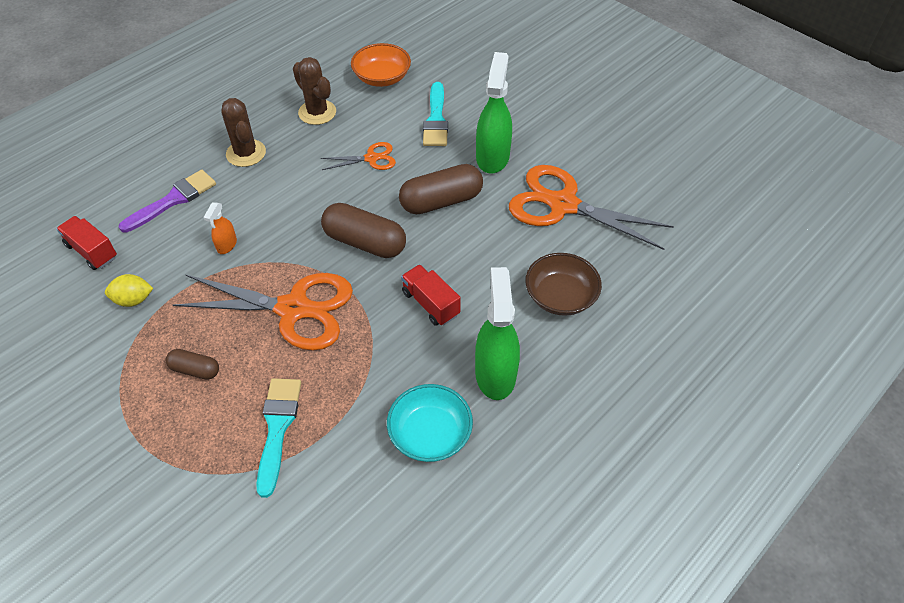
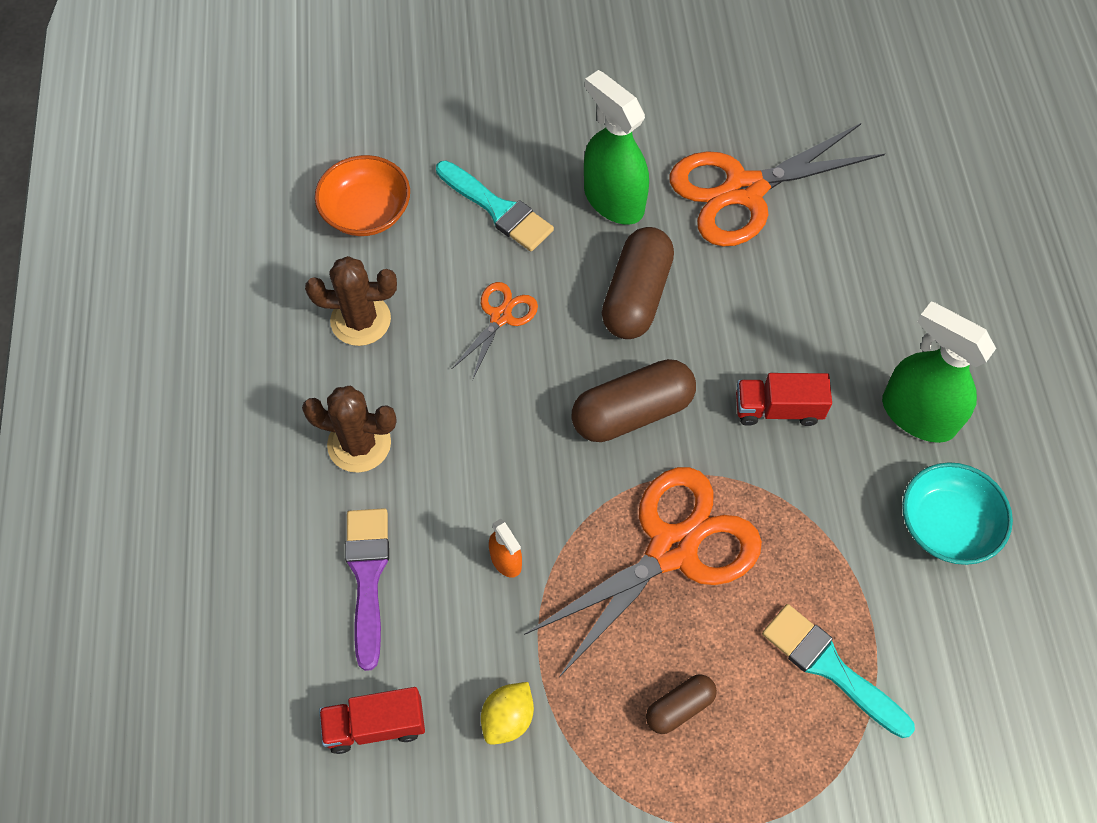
camera: 50 degrees left, 10 degrees up
brown bowl [525,253,602,316] -> none

